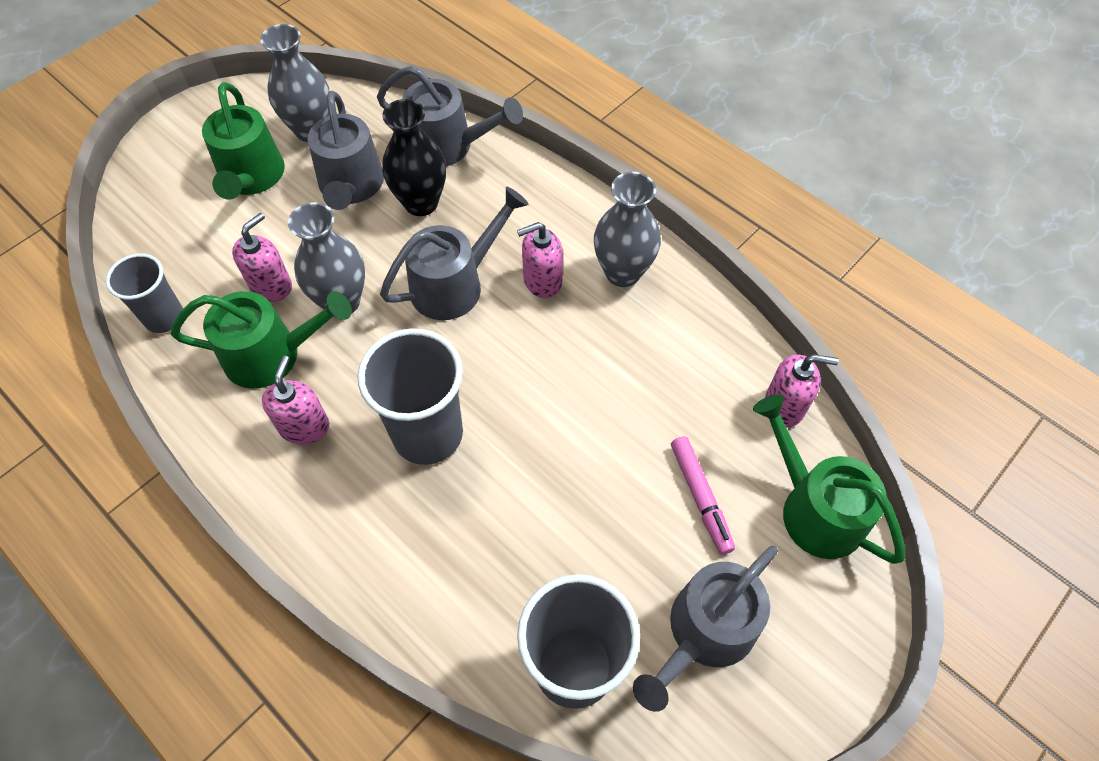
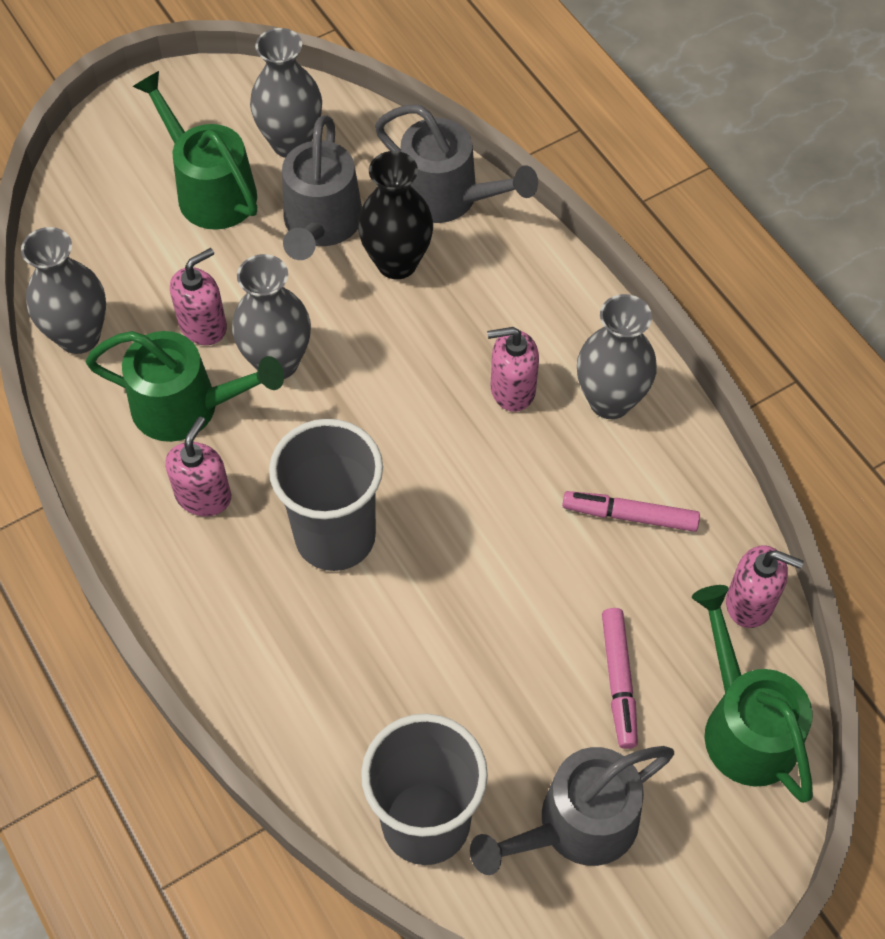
camera: 15 degrees right, 0 degrees up
grey cup [106,253,183,333] -> grey vase [21,227,106,354]
green watering can [202,82,285,199] -> green watering can turned 135 degrees clockwise [132,71,257,230]
grey watering can [380,187,529,320] -> none
none -> pink marker [562,491,700,532]

